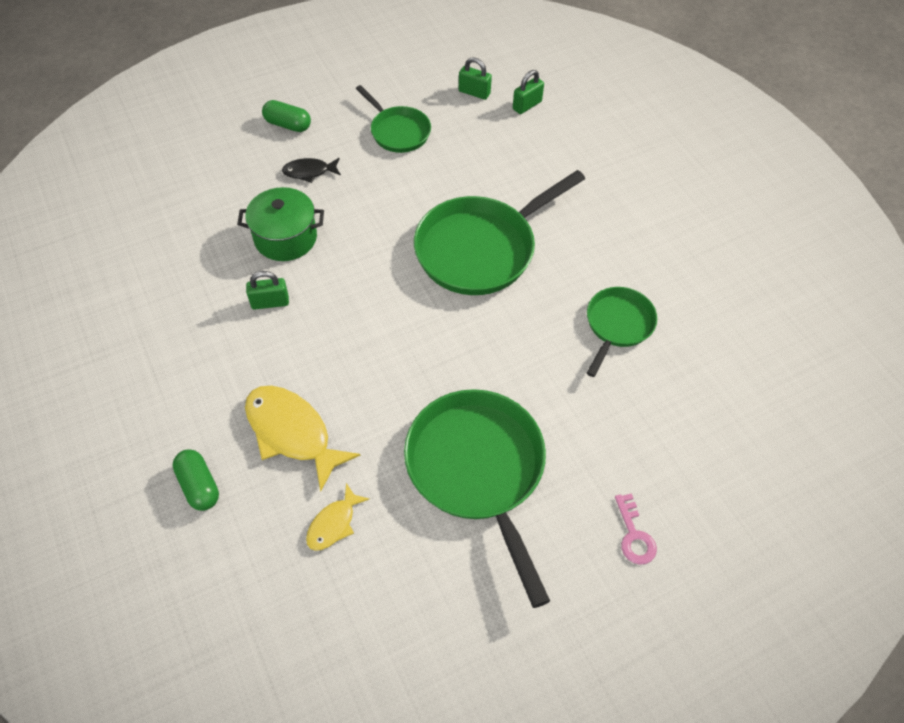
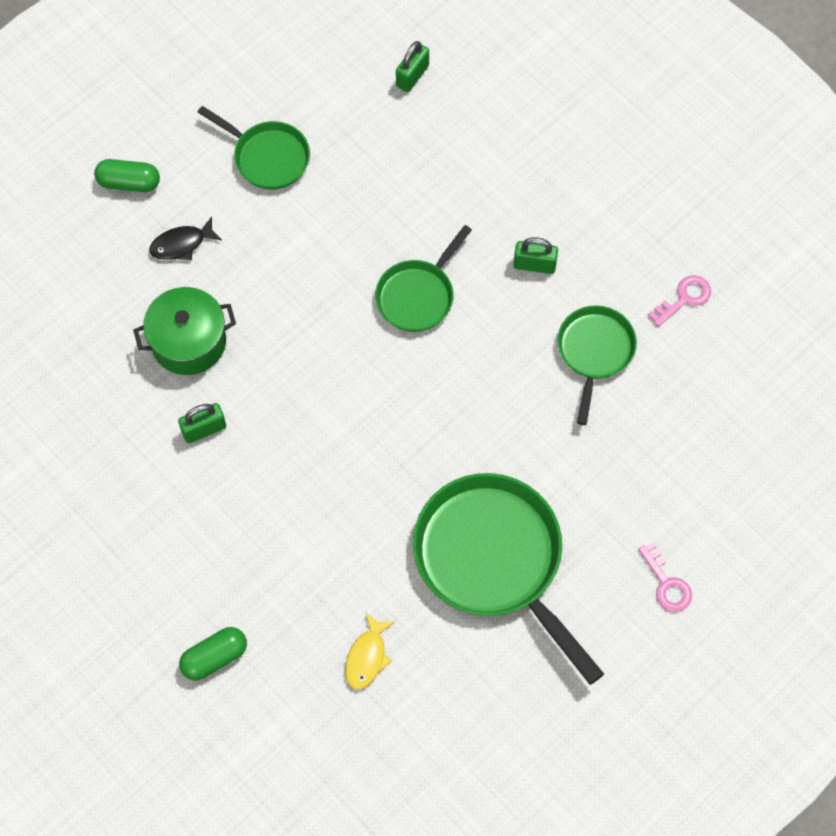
camera: 15 degrees left, 10 degrees up
green capsule [172,449,219,511] -> green capsule turned 75 degrees counterclockwise [179,627,247,681]
yellow fish [245,386,361,492] -> none
green pan [414,170,585,295] -> green pan [375,225,472,332], size x0.56
green padlock [459,57,492,100] -> green padlock moved to [513,237,558,274]
none -> pink key [648,275,711,327]

